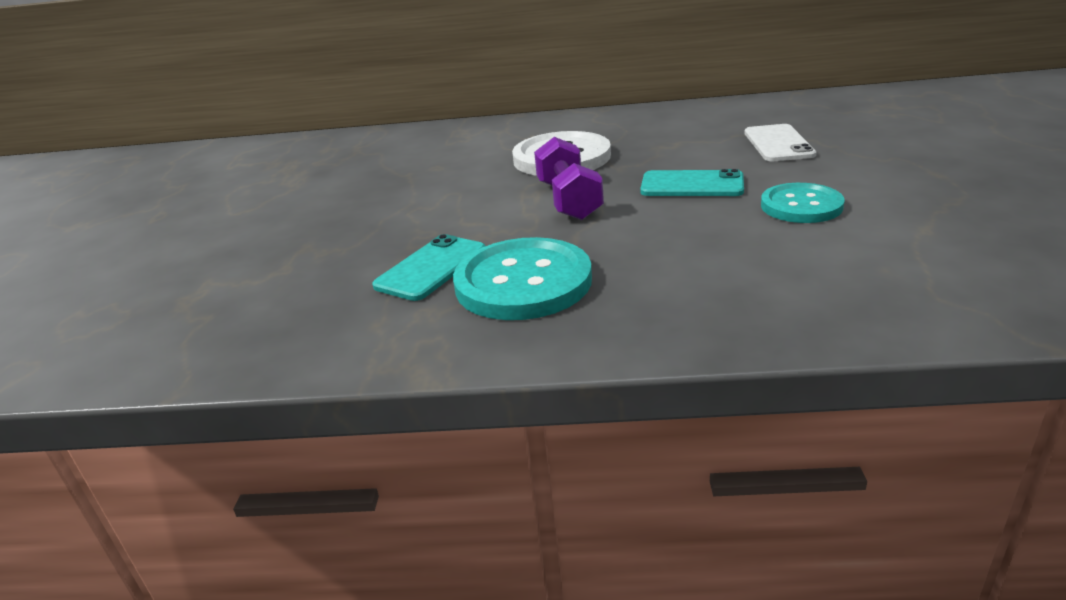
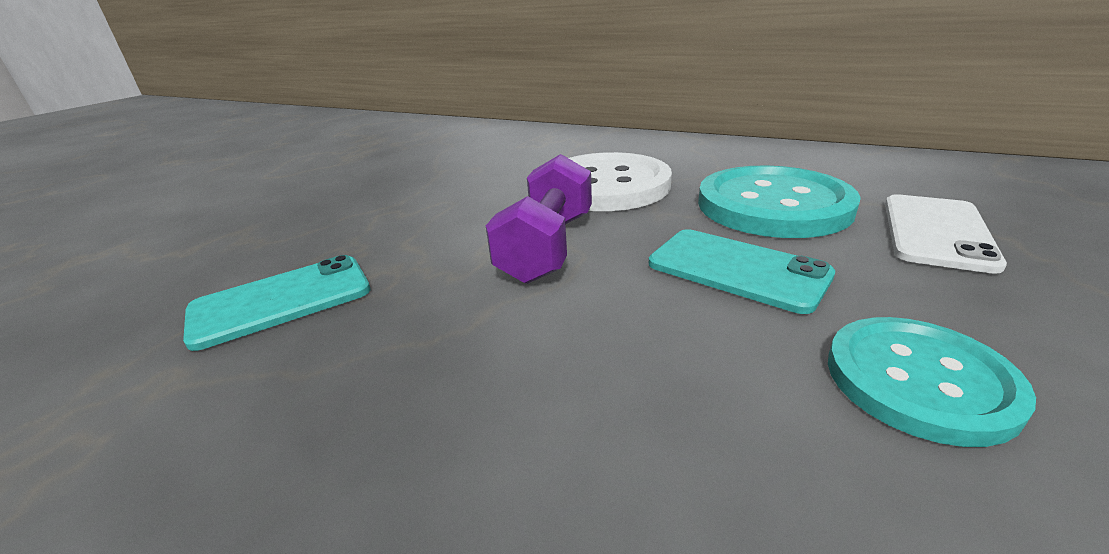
camera: 25 degrees right, 0 degrees up
turquoise button [453,237,592,320] -> turquoise button moved to [698,165,861,238]

